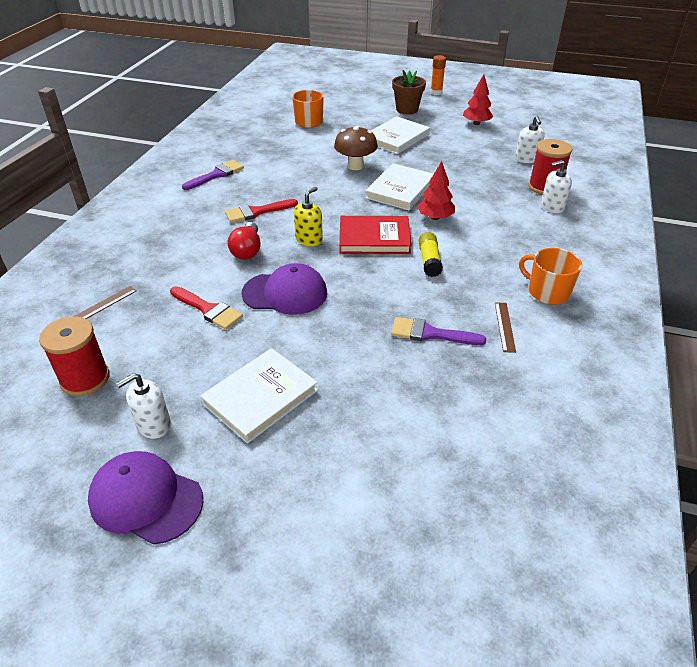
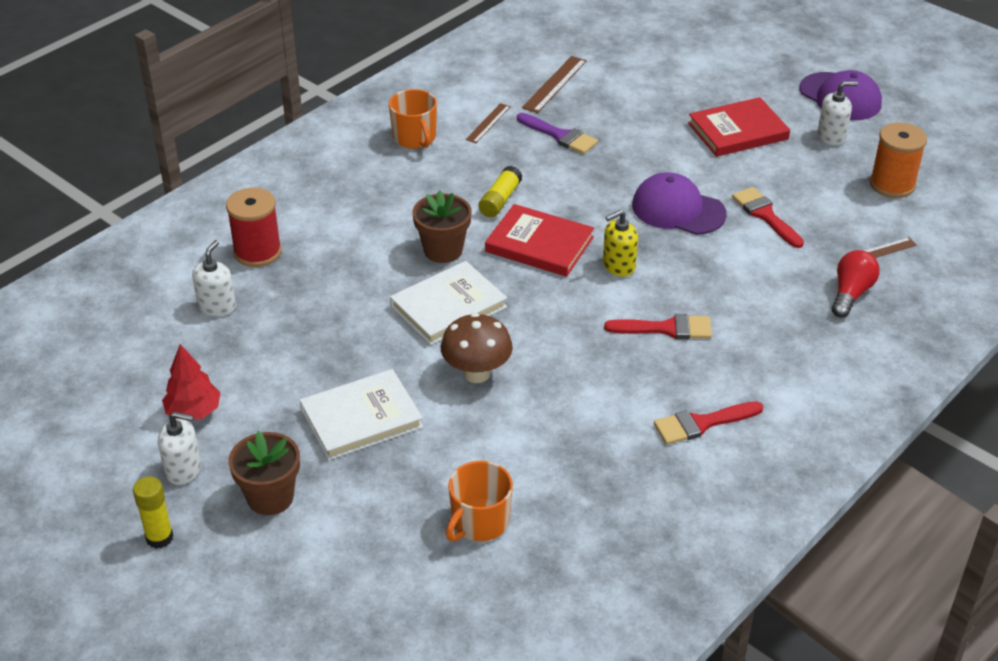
camera: 155 degrees left, 0 degrees up
red spool [39,316,110,396] -> orange spool [870,122,927,198]
purple brush [182,160,244,190] -> red brush [654,401,763,445]
white book [200,348,318,444] -> red book [688,97,790,157]
red light bulb [228,222,261,260] -> red light bulb moved to [832,250,879,318]
red tree [417,161,455,220] -> brown flower pot [413,190,472,263]
orange glue stick [430,55,446,95] -> yellow glue stick [133,476,173,549]
white soap dispenser [541,160,572,213] -> white soap dispenser moved to [158,412,201,485]
none -> brown ruler [522,56,587,113]

